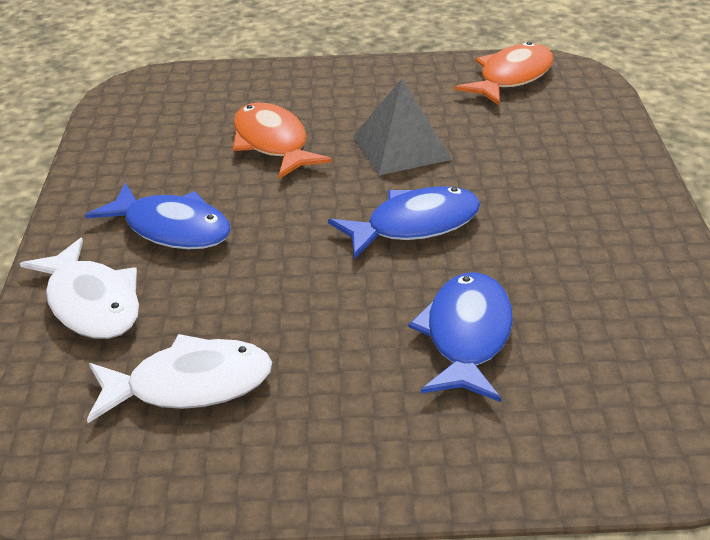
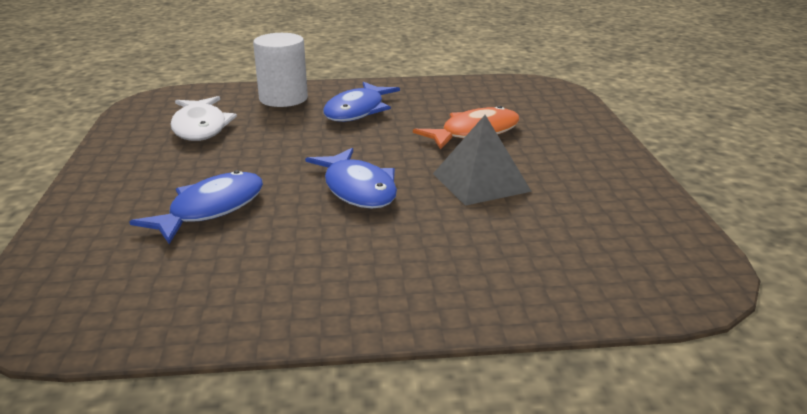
camera: 85 degrees right, 10 degrees down
white fish [20,238,139,339] -> white cylinder [253,33,308,107]
blue fish [408,272,513,402] -> blue fish turned 60 degrees counterclockwise [129,170,263,244]
orange fish [454,42,553,106] -> none

